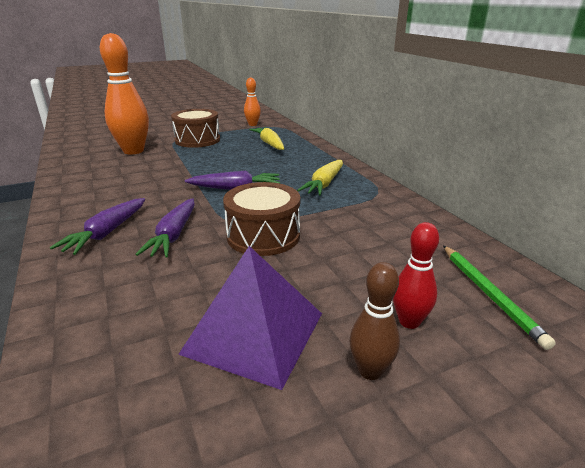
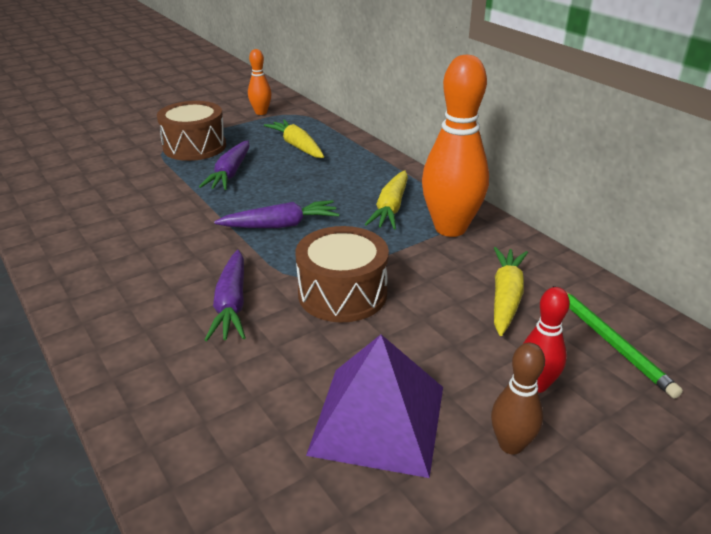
camera: 10 degrees left, 5 degrees up
purple carrot [50,198,145,255] -> purple carrot moved to [199,140,249,190]
orange bowling pin [100,33,149,155] -> orange bowling pin moved to [422,55,489,237]
none -> yellow carrot [494,247,528,336]

